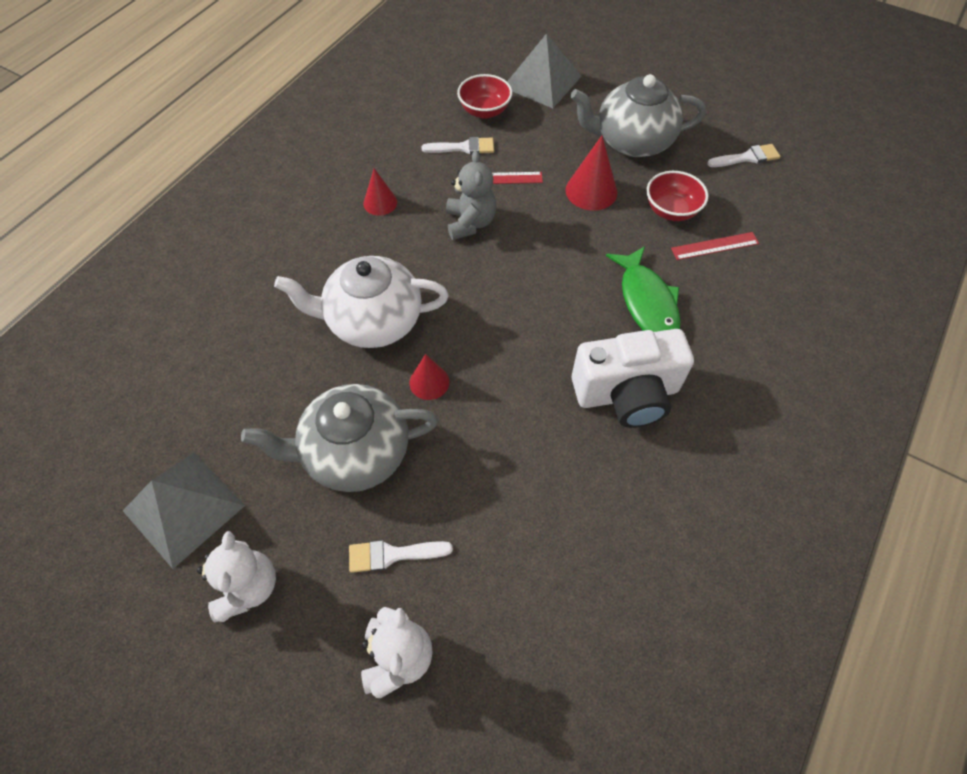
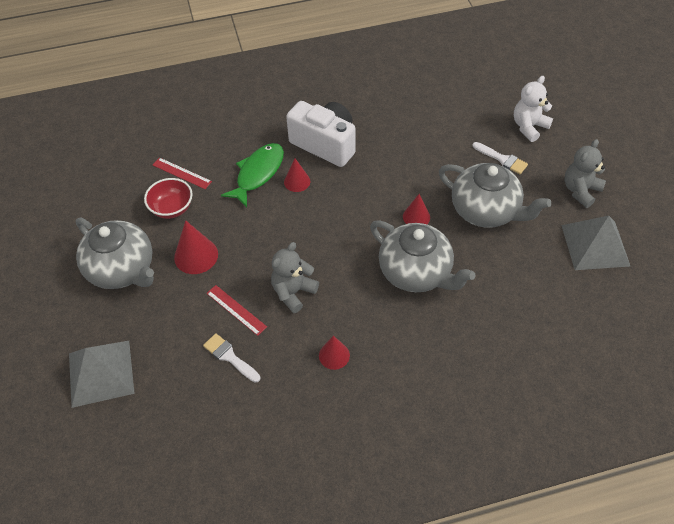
camera: 135 degrees left, 5 degrees down
white teddy bear [197,531,276,623] -> grey teddy bear [564,139,606,208]
white teapot [274,256,449,348] -> grey teapot [370,220,476,292]
red bowl [457,74,512,119] -> none
white brush [707,144,780,167] -> none
none -> red cone [284,158,310,192]

